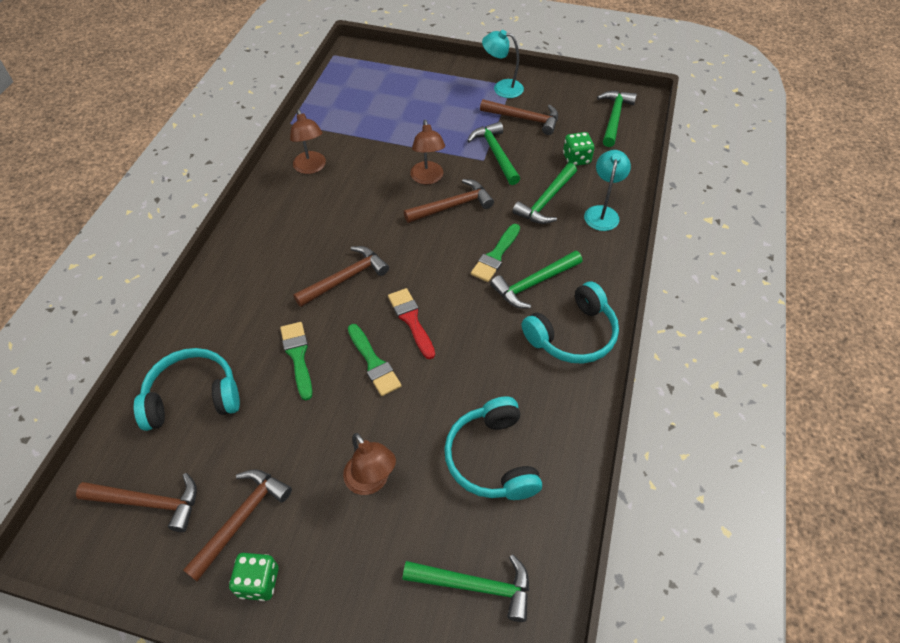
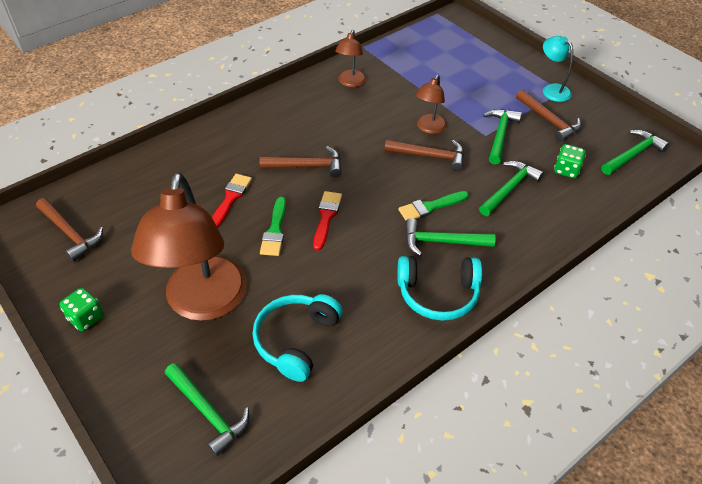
camera: 35 degrees right, 5 degrees down
turquoise headphones [134,348,240,431] -> none
brown hammer [183,469,292,581] -> none
green brush [280,322,312,400] -> red brush [212,174,252,228]
brown lamp [343,433,396,495] -> brown lamp [131,173,247,321], size x2.15
green hammer [512,163,577,224] -> green hammer turned 150 degrees clockwise [479,161,544,216]
turquoise lamp [584,150,631,231] -> none

